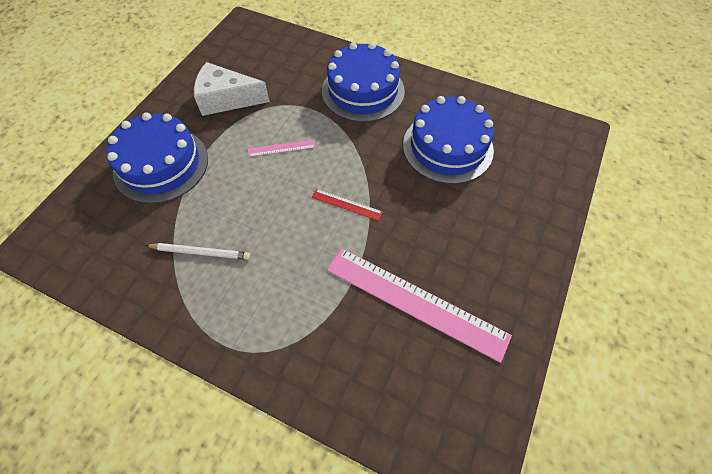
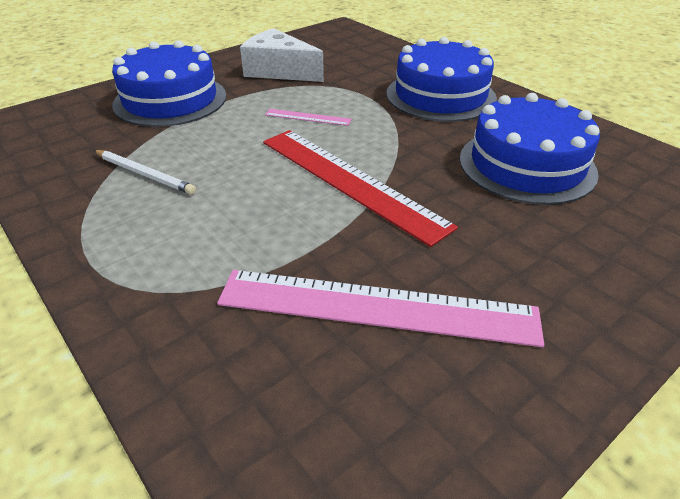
camera: 25 degrees right, 20 degrees down
red ruler [312,189,383,221] -> red ruler [263,130,458,247], size x2.33
pink ruler [327,248,512,363] -> pink ruler turned 45 degrees counterclockwise [217,270,544,347]

